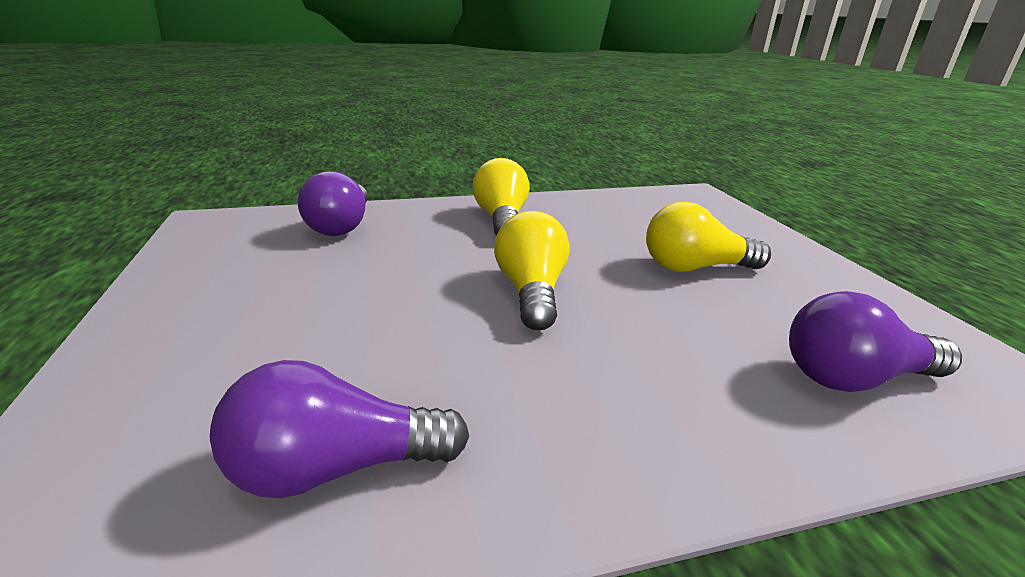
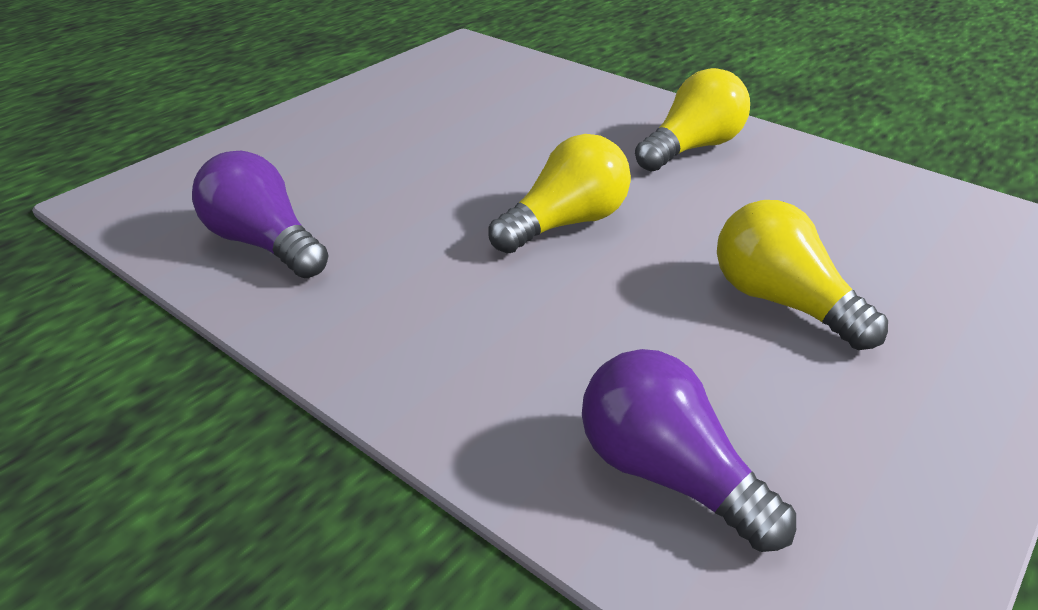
camera: 55 degrees right, 10 degrees up
purple light bulb [298,171,368,236] -> none

